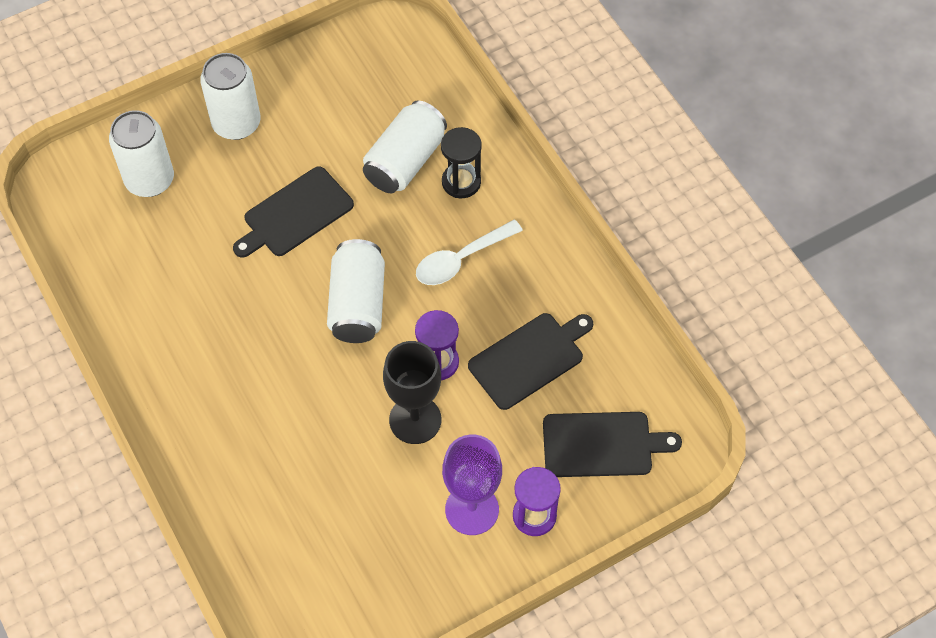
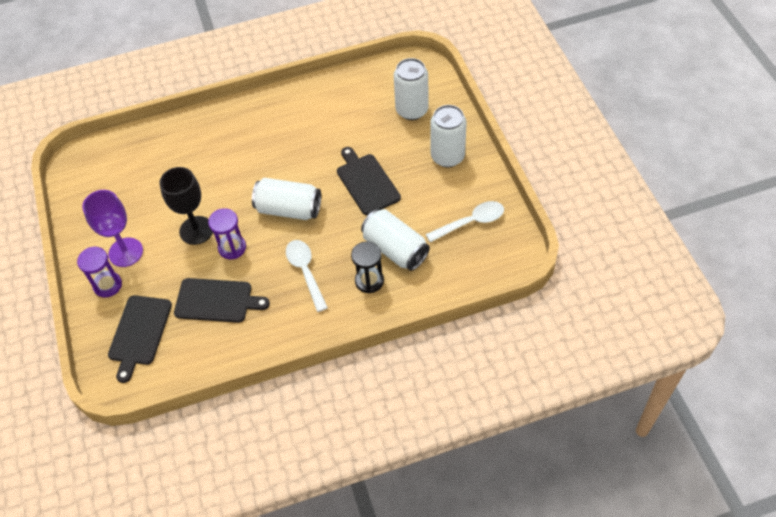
camera: 105 degrees right, 5 degrees down
black cutting board [468,313,593,410] -> black cutting board turned 60 degrees counterclockwise [174,278,270,323]
none -> white spoon [426,201,504,243]

